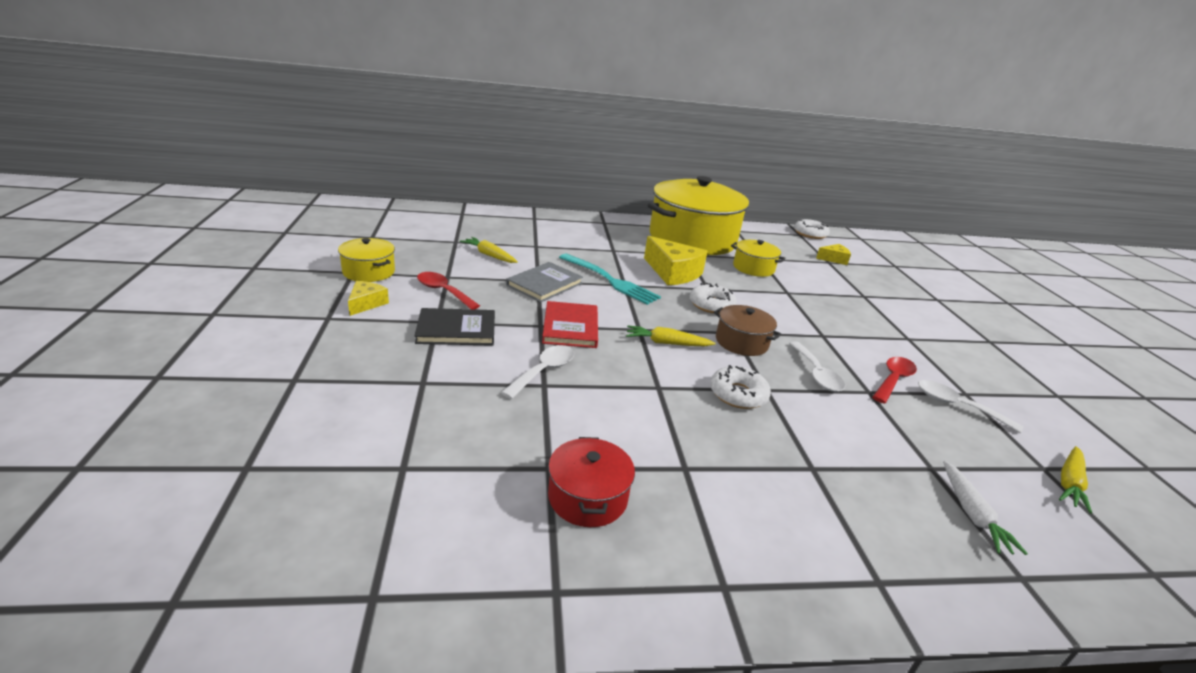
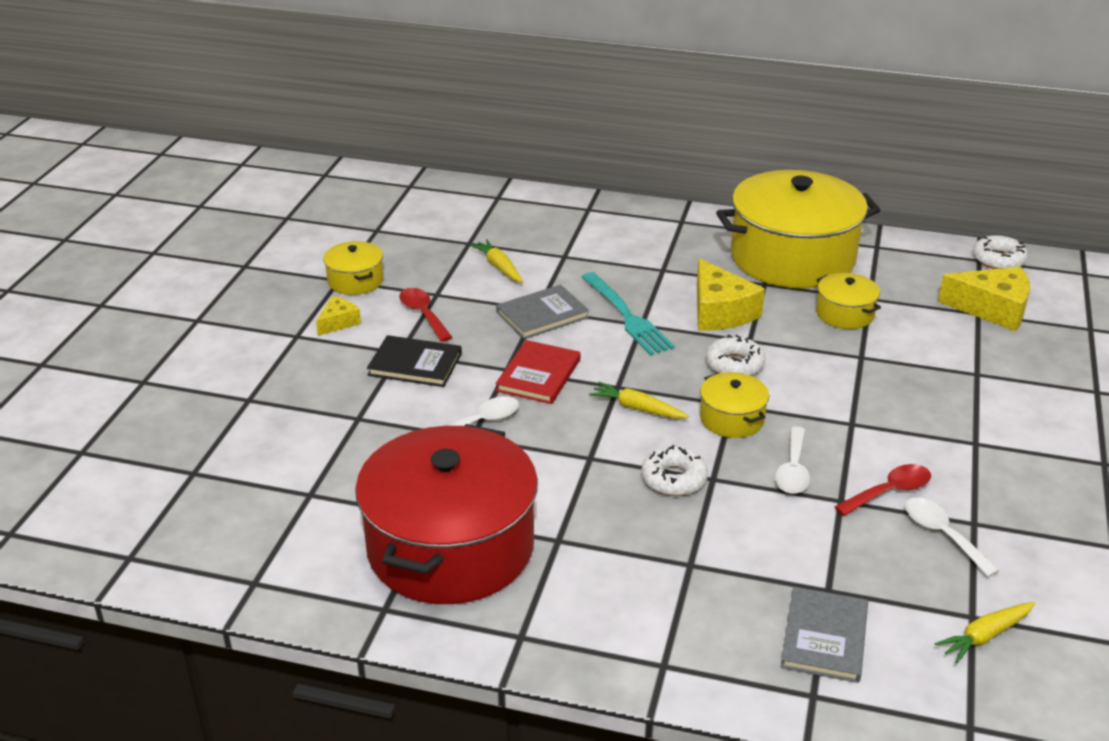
camera: 25 degrees right, 5 degrees up
red pot [548,437,635,527] -> red pot [355,424,538,604], size x2.29
brown pot [714,305,782,356] -> yellow pot [700,372,769,438]
yellow cheese [816,244,851,265] -> yellow cheese [938,267,1030,331], size x1.85
white carrot [943,461,1028,555] -> grey book [781,587,868,683]

